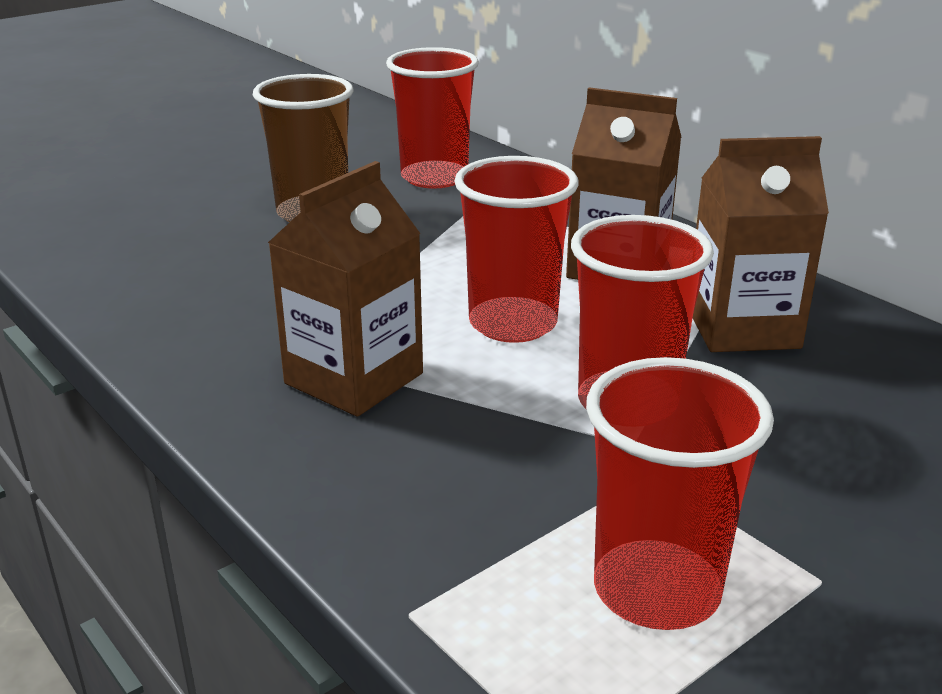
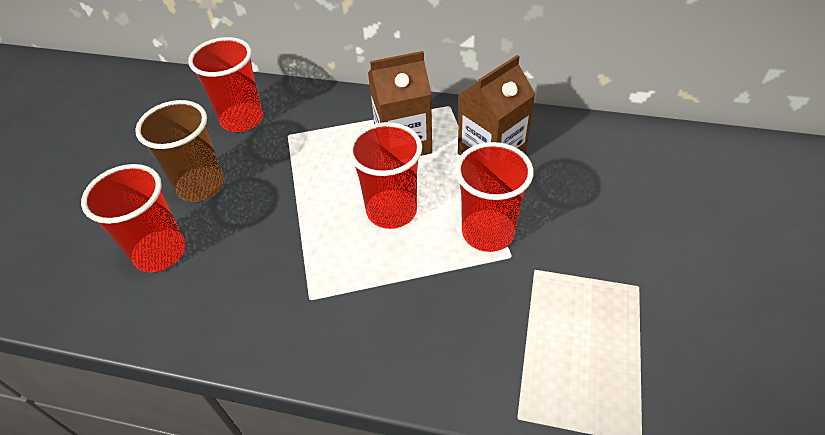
camera: 35 degrees left, 20 degrees up
brown carton [268,161,423,417] -> none
red cup [586,357,774,630] -> red cup moved to [81,164,186,272]

